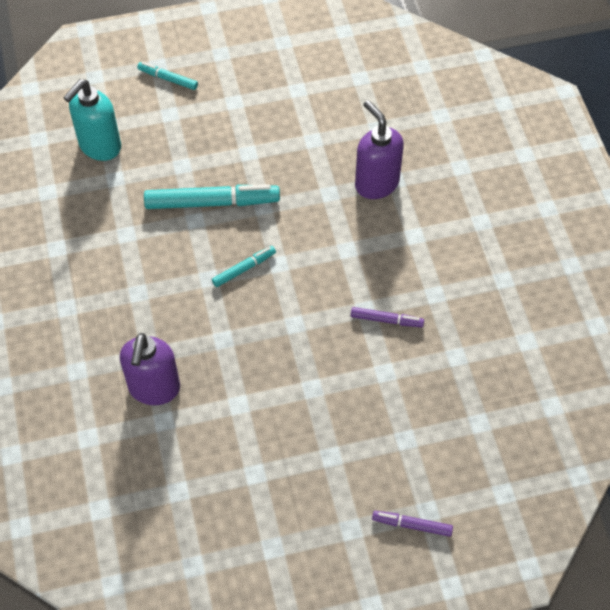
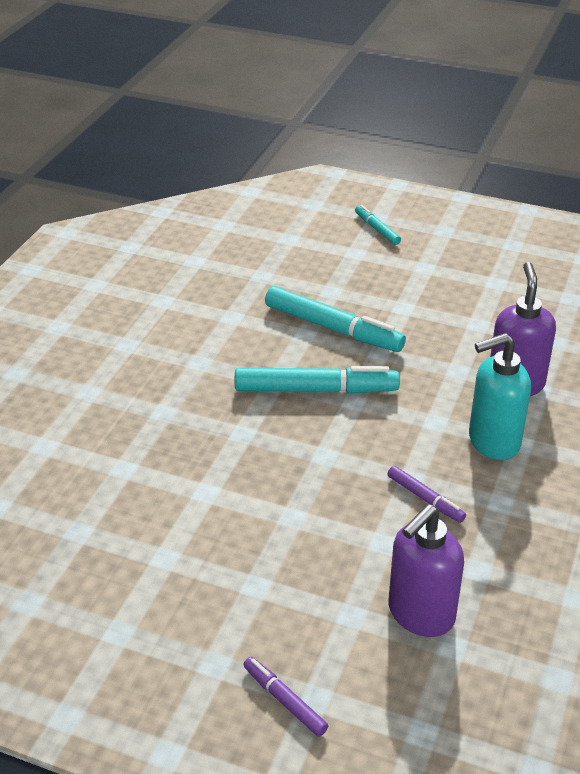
camera: 35 degrees right, 20 degrees down
turquoise soap dispenser [63,79,121,161] -> turquoise soap dispenser moved to [469,333,531,460]
purple soap dispenser [120,333,180,405] -> purple soap dispenser moved to [389,504,464,637]
turquoise marker [212,246,276,287] -> turquoise marker [235,366,400,394], size x1.94

